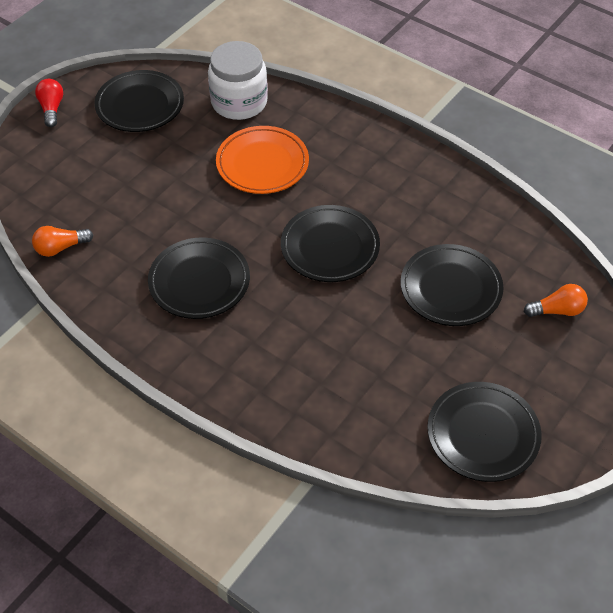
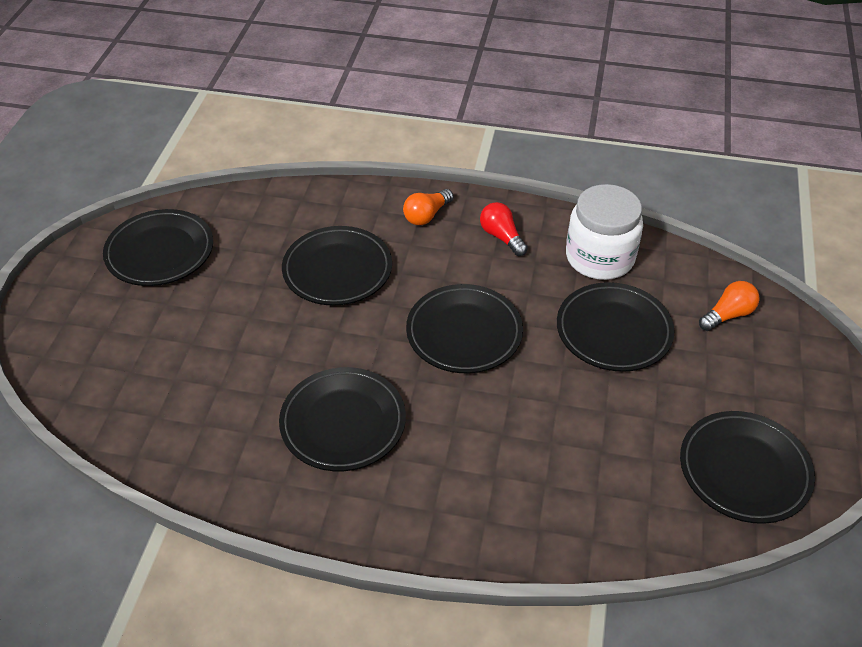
camera: 25 degrees left, 5 degrees down
orange light bulb [32,226,93,257] -> orange light bulb moved to [403,189,453,225]
red light bulb [35,79,63,127] -> red light bulb moved to [480,202,528,256]
white jar [208,41,268,120] -> white jar moved to [566,184,643,280]
orange plate [216,126,309,194] -> black plate [282,226,392,306]

